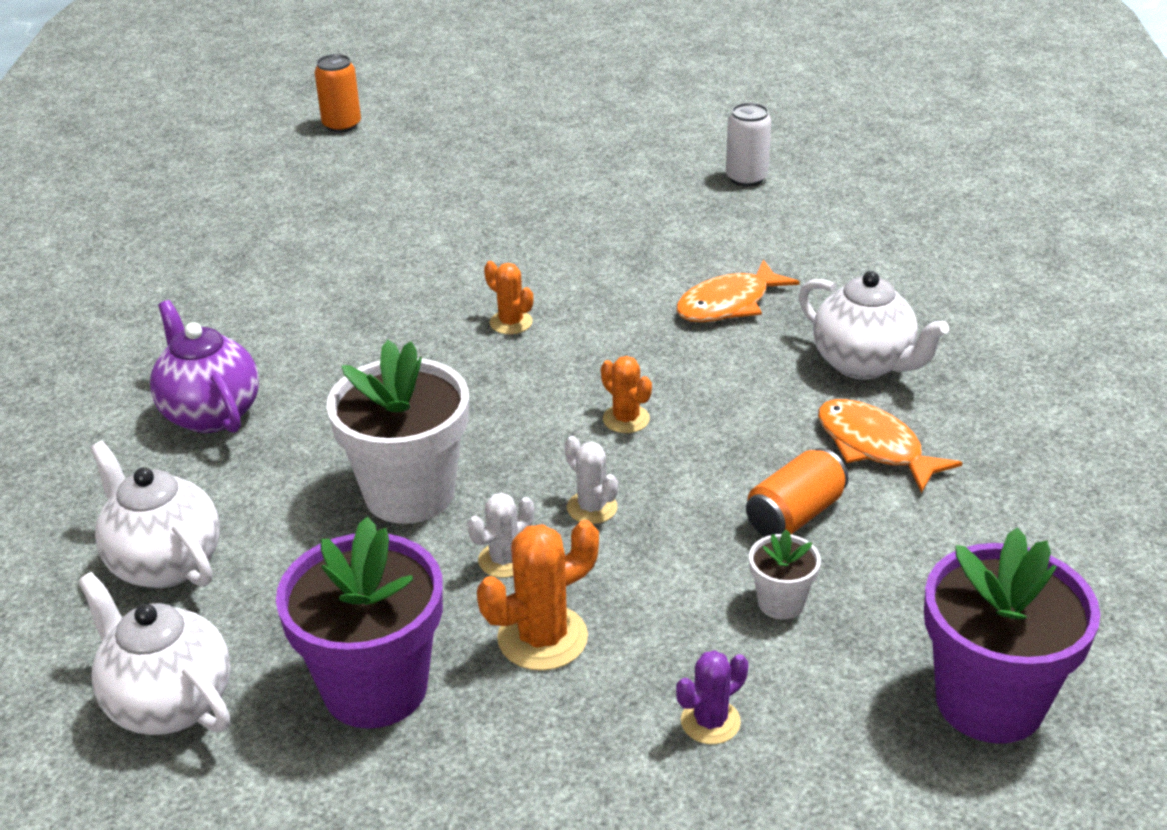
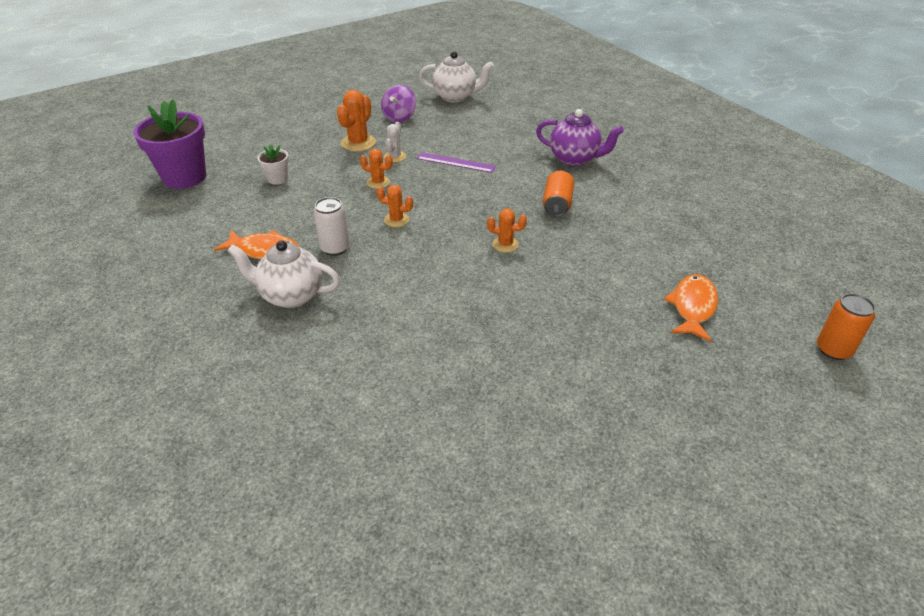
camera: 145 degrees right, 5 degrees up
white teapot [90,441,220,588] -> none
purple flower pot [276,516,443,729] -> purple spinning top [381,85,416,122]
white flower pot [326,340,469,524] -> purple ruler [417,152,496,173]
white cactus [565,436,618,524] -> orange cactus [360,149,393,189]
orange fish [676,260,800,322] -> orange fish moved to [664,274,718,342]
purple cactus [676,650,748,744] -> none
white can [726,103,771,187] -> white can moved to [313,197,350,256]
orange can [746,448,849,537] -> orange can moved to [543,171,574,217]

